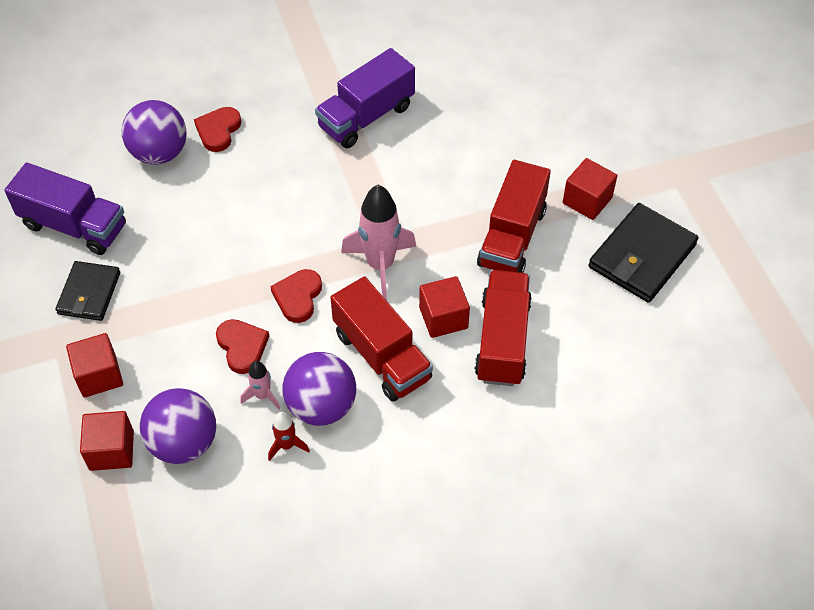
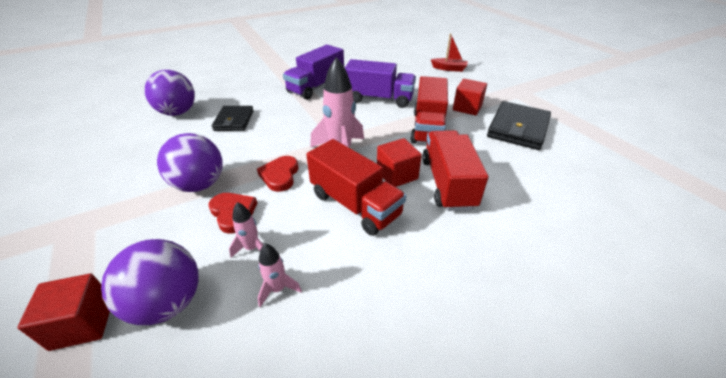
camera: 10 degrees left, 15 degrees down
purple truck [4,163,126,255] -> purple truck moved to [345,59,416,108]
black wallet [55,261,120,321] -> black wallet moved to [211,106,254,131]
red cube [66,333,123,398] -> none
red heart [194,107,241,152] -> none
red rocket [268,412,310,461] -> pink rocket [257,244,302,307]
purple ball [283,352,356,426] -> purple ball moved to [157,133,222,192]
none -> red boat [431,33,468,72]

